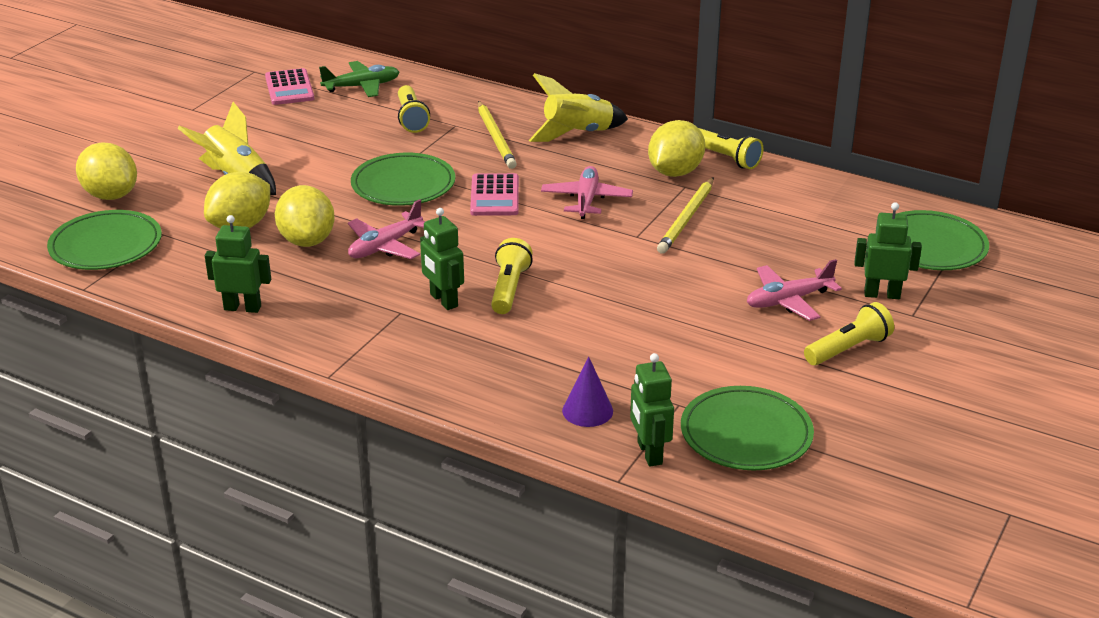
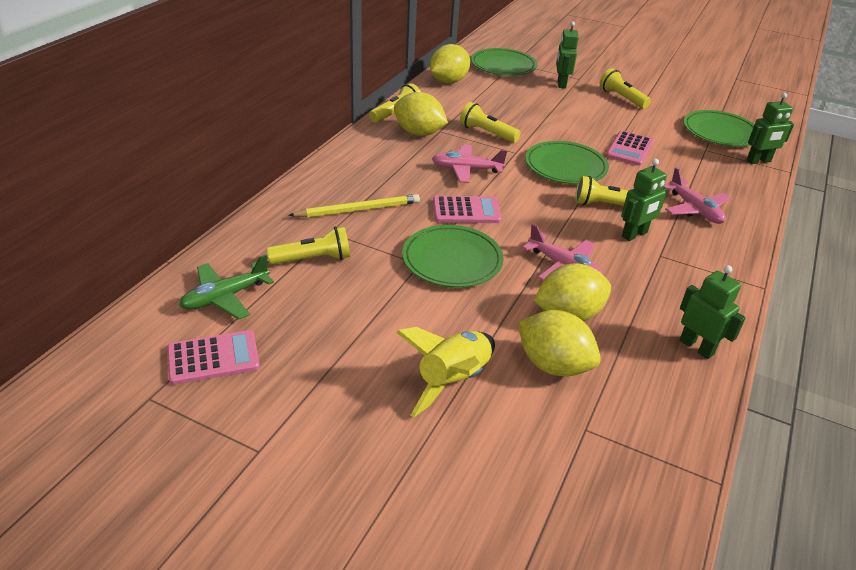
camera: 95 degrees left, 5 degrees up
green plate [47,210,162,270] -> green plate moved to [525,141,609,184]
yellow lemon [76,143,137,200] -> yellow lemon moved to [430,44,470,83]
green robot [205,215,271,313] -> green robot turned 135 degrees clockwise [680,265,746,359]
green plane [319,61,399,97] -> green plane turned 105 degrees counterclockwise [179,254,274,320]
yellow rocket [529,73,628,142] -> none
purple cone [562,357,613,427] -> none
yellow pencil [657,177,714,254] -> yellow flashlight [460,102,521,143]
pink plane [747,259,842,321] -> pink plane moved to [664,167,730,224]
none -> pink calculator [606,131,653,166]

